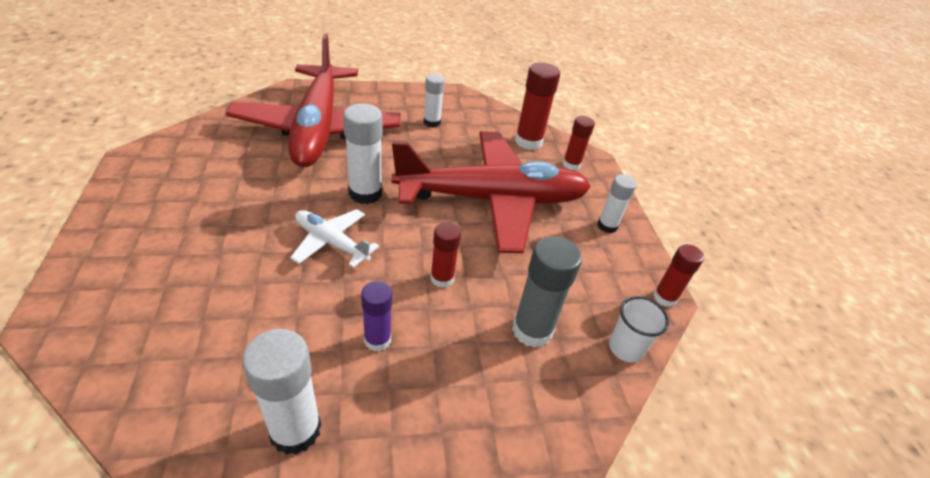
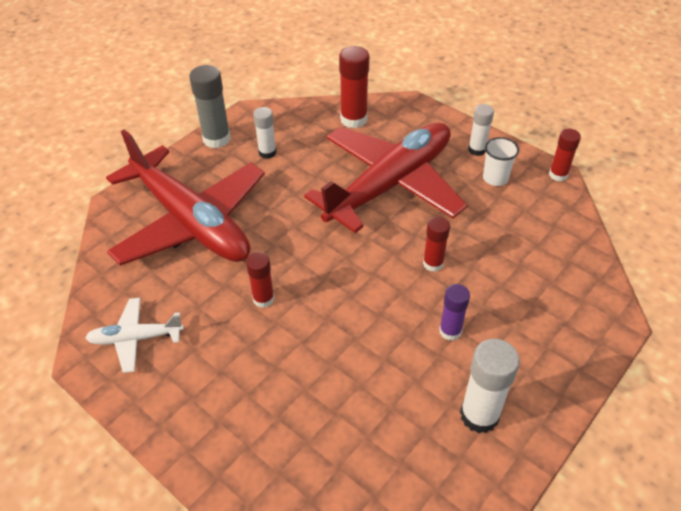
camera: 35 degrees left, 5 degrees up
white plane [290,209,379,268] -> white plane moved to [85,298,184,373]
white glue stick [343,103,382,204] -> none
grey glue stick [512,236,582,348] -> grey glue stick moved to [189,65,231,148]
red glue stick [563,116,595,170] -> red glue stick moved to [246,252,274,308]
white cup [609,296,669,363] -> white cup moved to [483,137,519,186]

